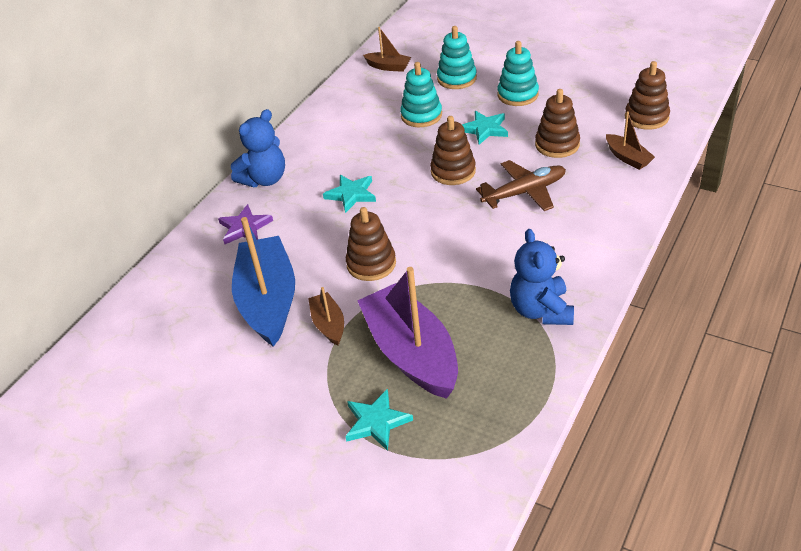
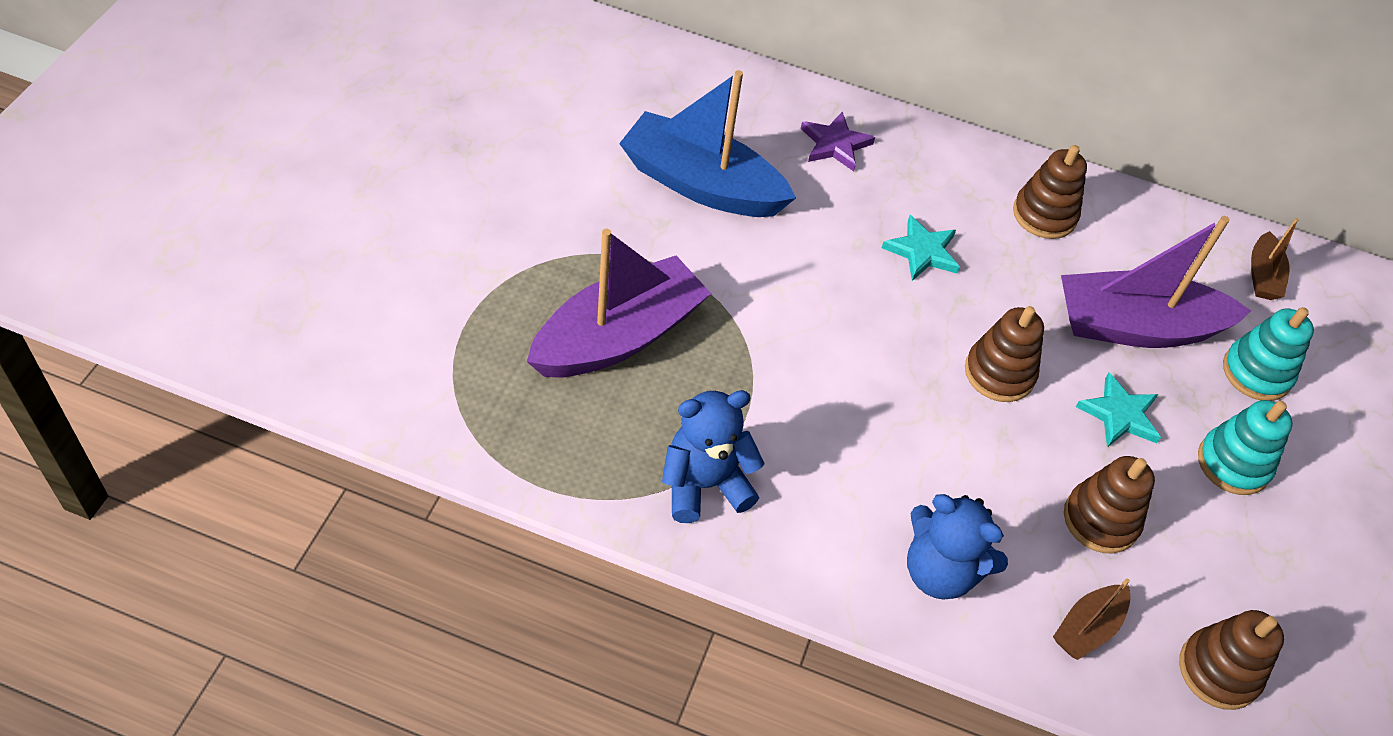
camera: 70 degrees right, 10 degrees up
blue teddy bear [231,109,285,187] -> blue teddy bear moved to [907,494,1008,600]
blue boat [232,217,295,347] -> blue boat turned 135 degrees counterclockwise [619,70,796,217]
brown boat [308,287,344,346] -> none
turquoise star [345,389,413,451] -> none
brown stacking toy [346,207,396,281] -> brown stacking toy moved to [1013,145,1087,239]
turquoise stacking toy [400,62,442,127] -> purple boat [1061,216,1251,348]
brown plane [476,160,566,211] -> none

